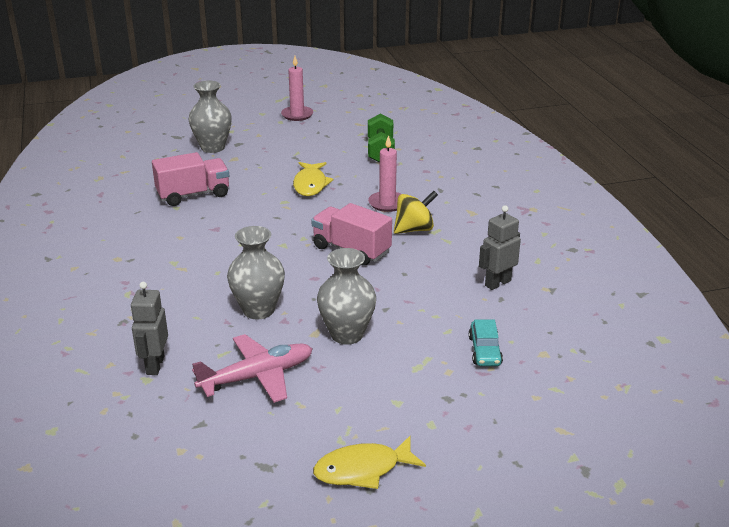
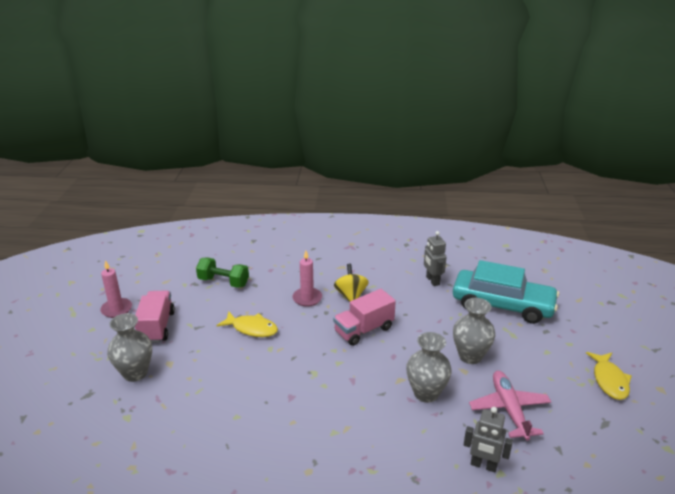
camera: 70 degrees left, 0 degrees up
pink truck [152,152,229,206] -> pink truck moved to [135,290,175,343]
turquoise car [469,320,503,366] -> turquoise car [453,260,559,324], size x2.47

